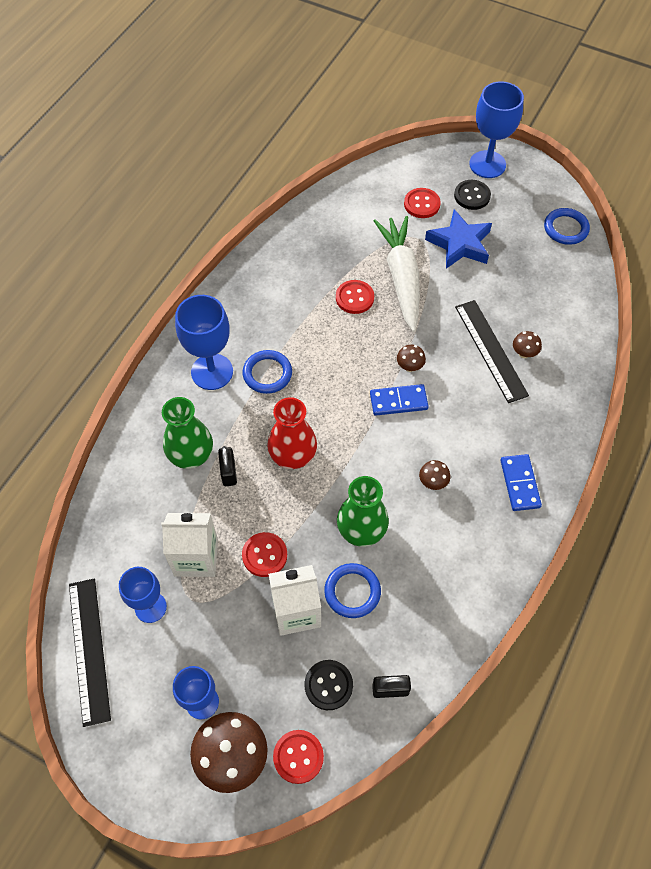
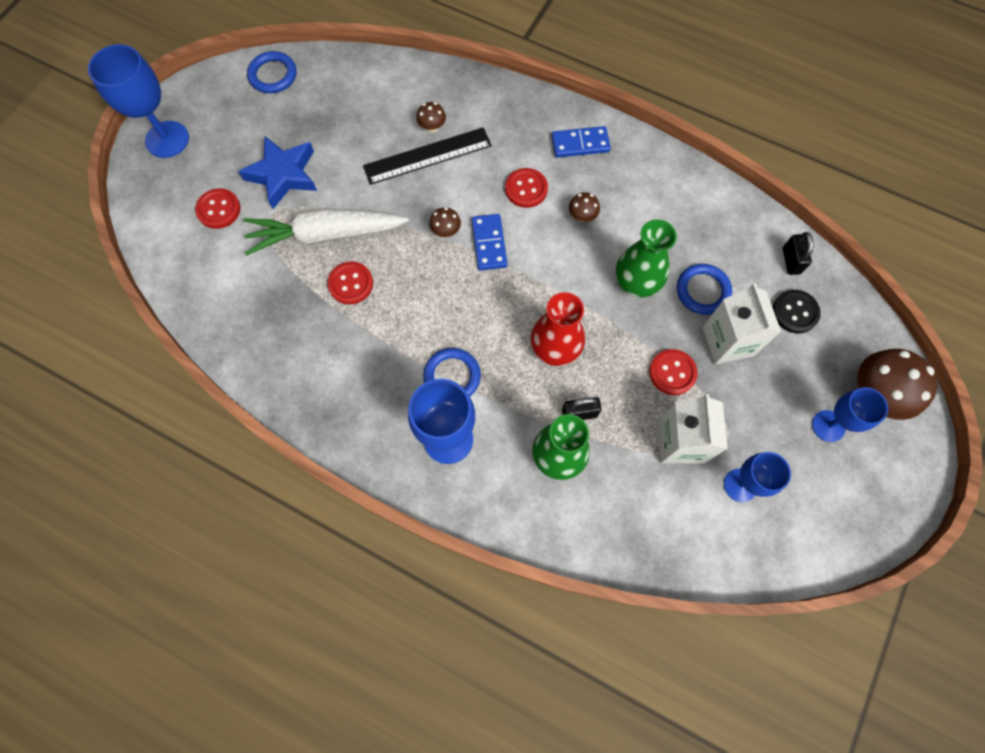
camera: 90 degrees left, 10 degrees up
black ruler [69,578,111,727] -> none
red button [273,730,324,784] -> red button moved to [505,168,548,208]
black button [454,180,491,210] -> none

